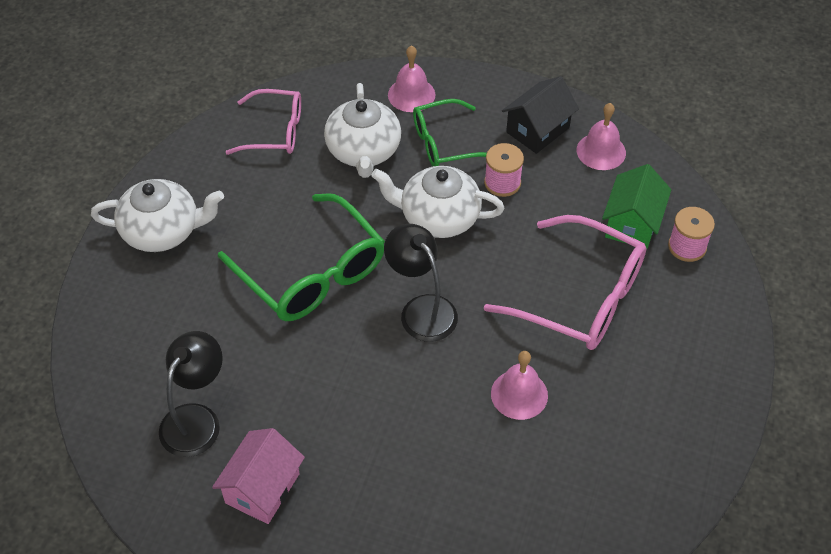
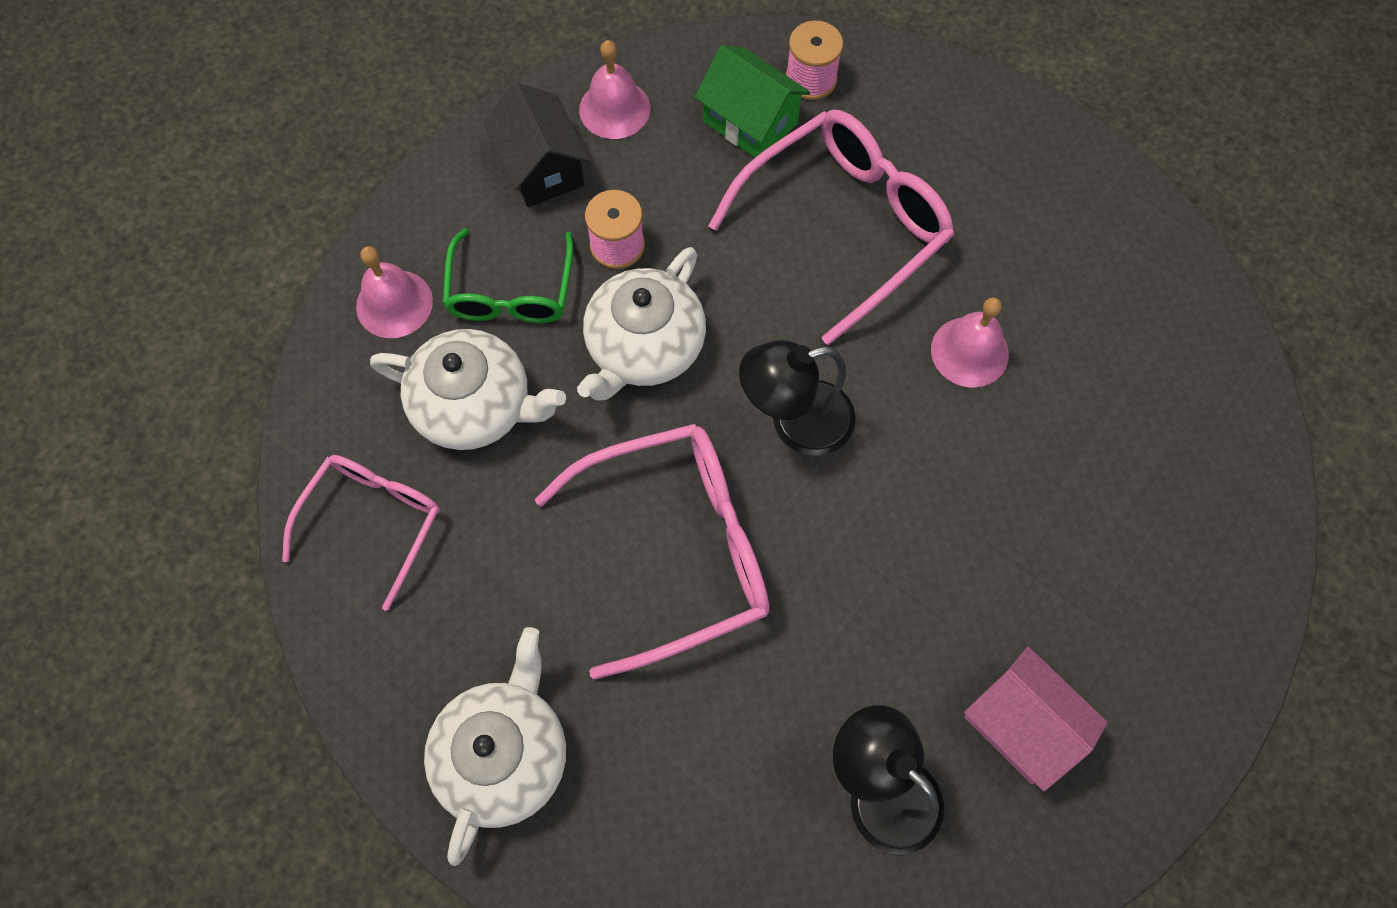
camera: 70 degrees left, 15 degrees up
green glasses [218,193,385,321] -> pink glasses [535,424,769,680]

